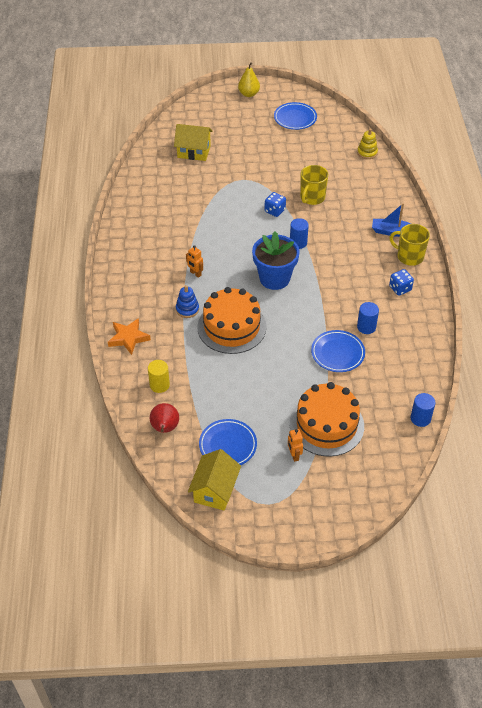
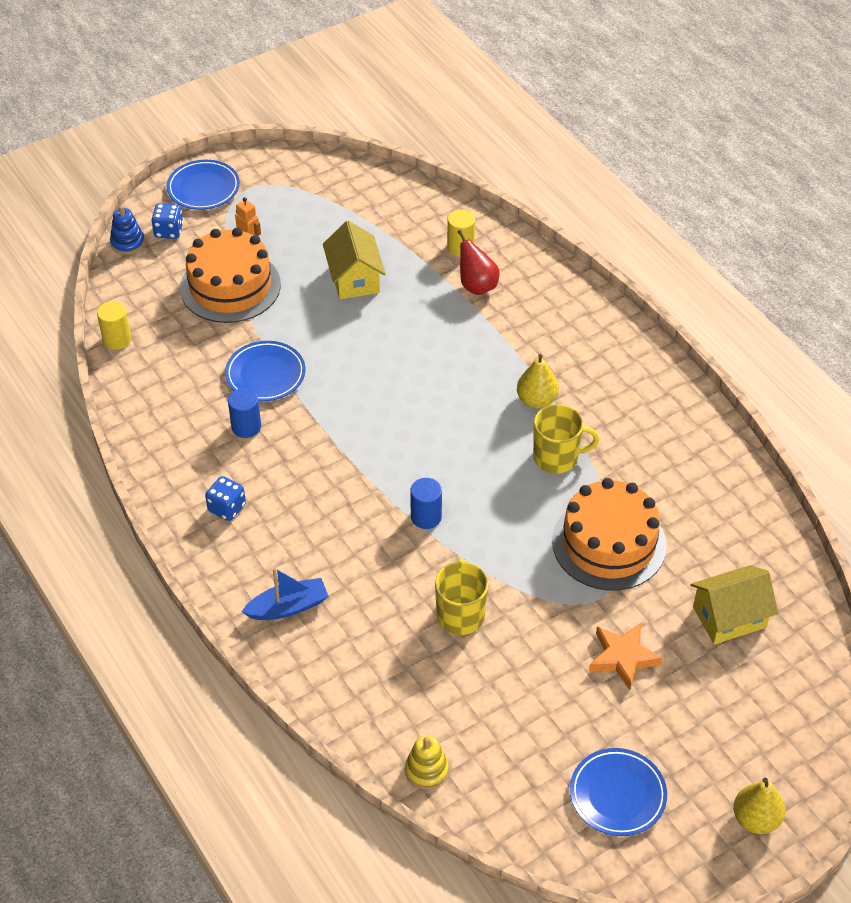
camera: 150 degrees right, 0 degrees up
orange star [108,318,151,355] -> orange star moved to [589,623,663,690]
red pear [150,403,179,433] -> red pear moved to [457,230,500,295]
blue stacking toy [176,285,199,318] -> blue stacking toy moved to [110,205,145,255]
orange robot [186,245,203,278] -> yellow pear [517,354,559,409]
yellow house [188,449,241,511] -> yellow house moved to [323,221,385,299]
orange cake [197,287,266,354] -> orange cake moved to [552,478,667,591]
blue plate [199,419,257,465] -> blue plate moved to [167,160,240,210]
blue flower pot [252,231,300,290] -> none
blue dice [264,192,286,217] -> blue dice moved to [152,203,183,239]
yellow mug [389,224,430,266] -> yellow mug moved to [533,404,599,474]
blue cylinder [411,393,436,427] -> yellow cylinder [97,301,131,350]

